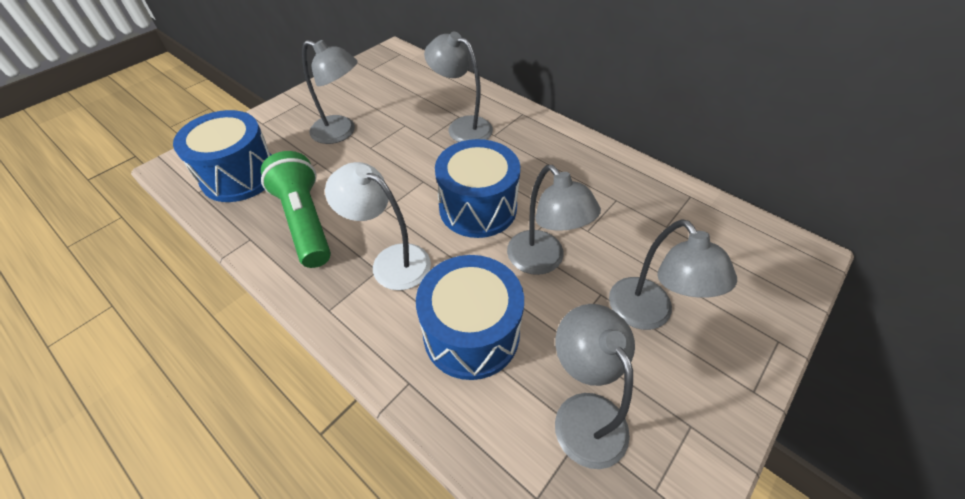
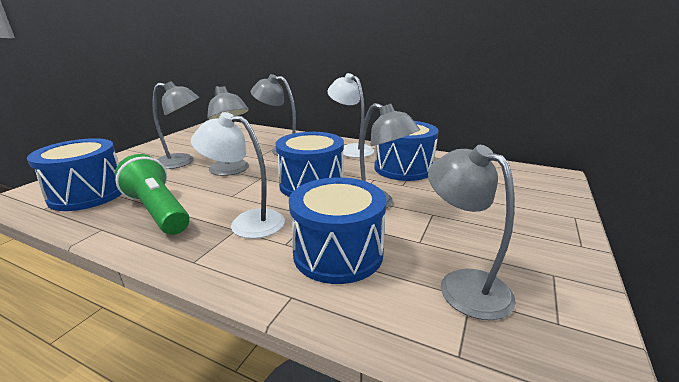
camera: 15 degrees left, 25 degrees down
grey lamp [609,219,737,330] -> grey lamp moved to [207,86,249,176]
none -> white lamp [327,73,374,158]
none -> blue drum [374,121,439,181]

